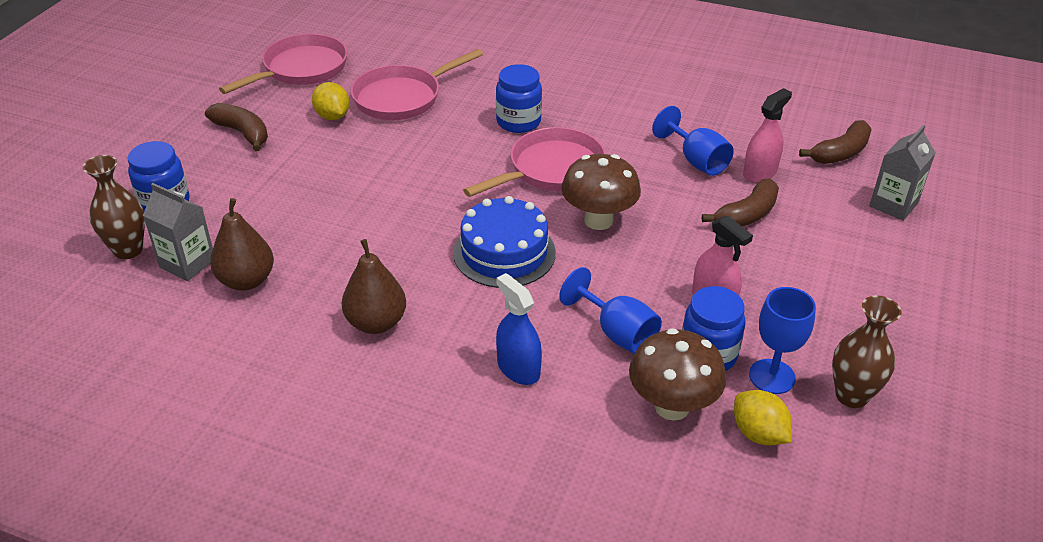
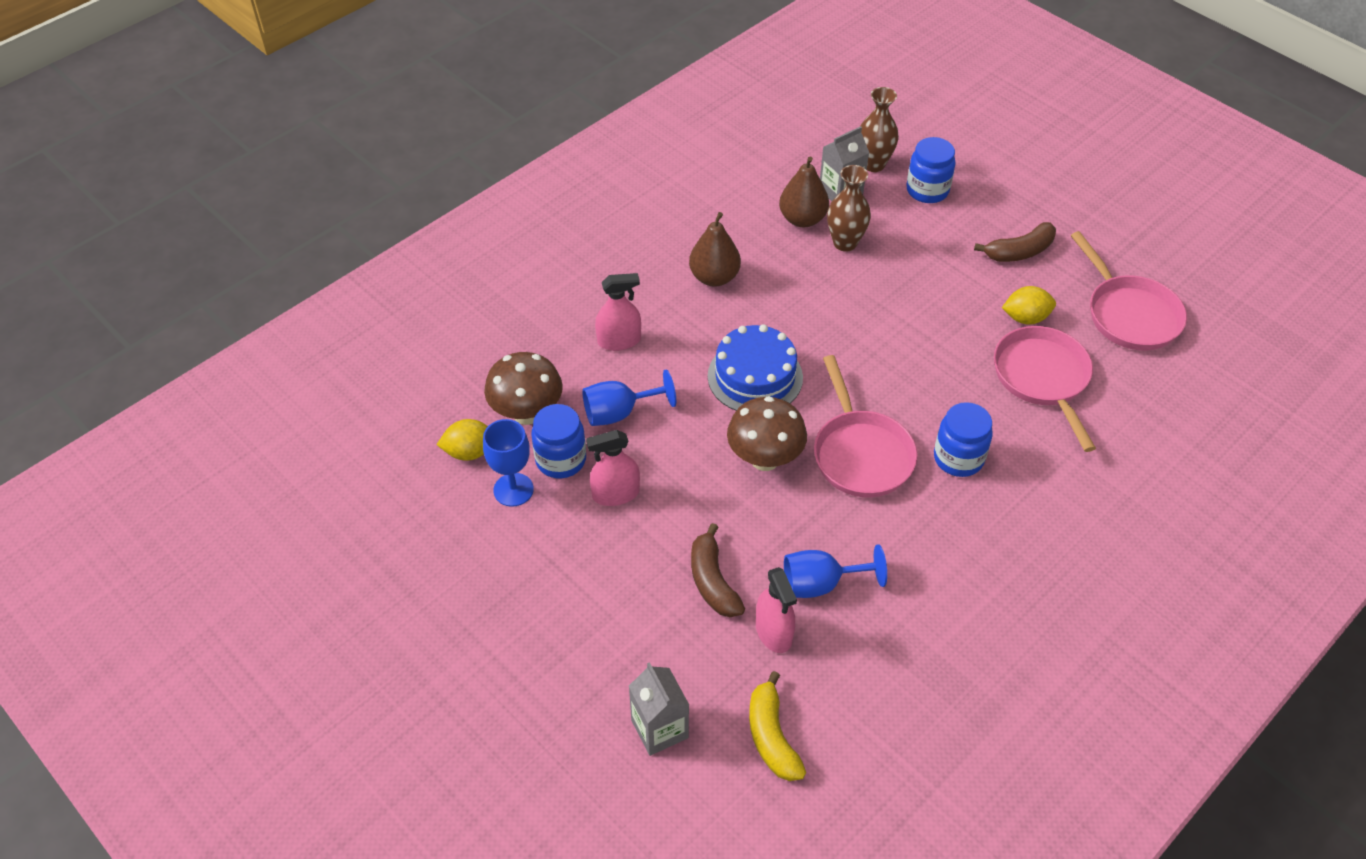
camera: 115 degrees right, 10 degrees up
blue spray bottle [496,273,542,385] -> pink spray bottle [595,273,641,351]
brown banana [799,120,872,164] -> yellow banana [749,671,806,781]
brown vase [832,296,902,408] -> brown vase moved to [827,165,871,252]

